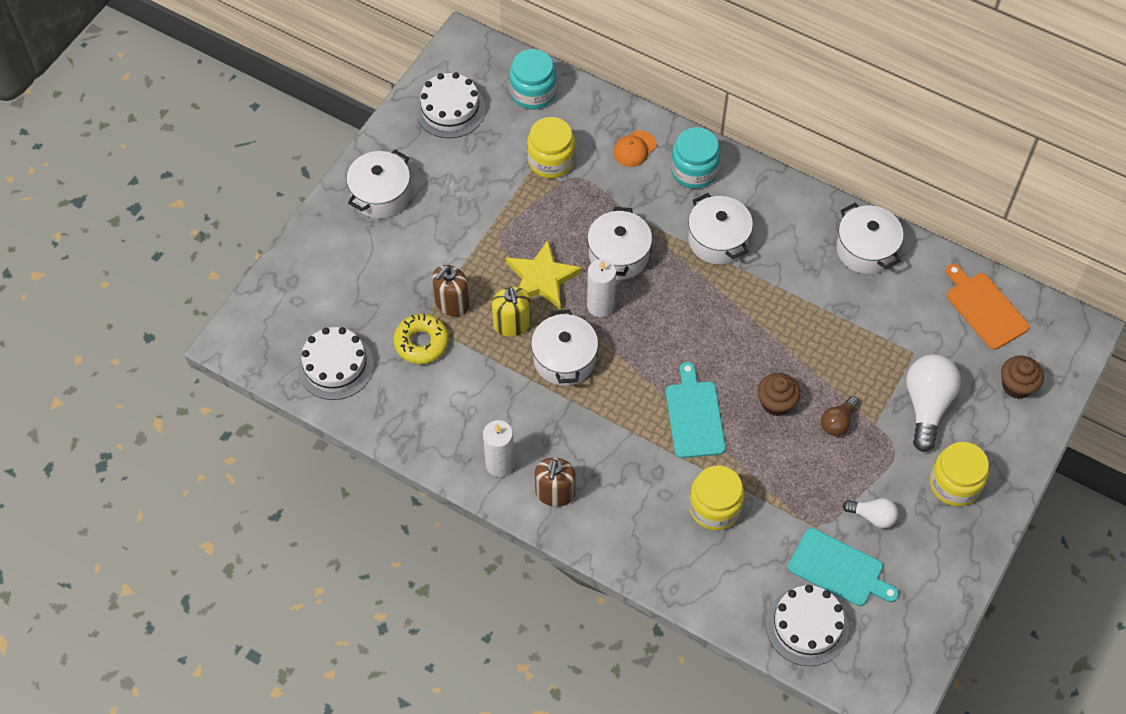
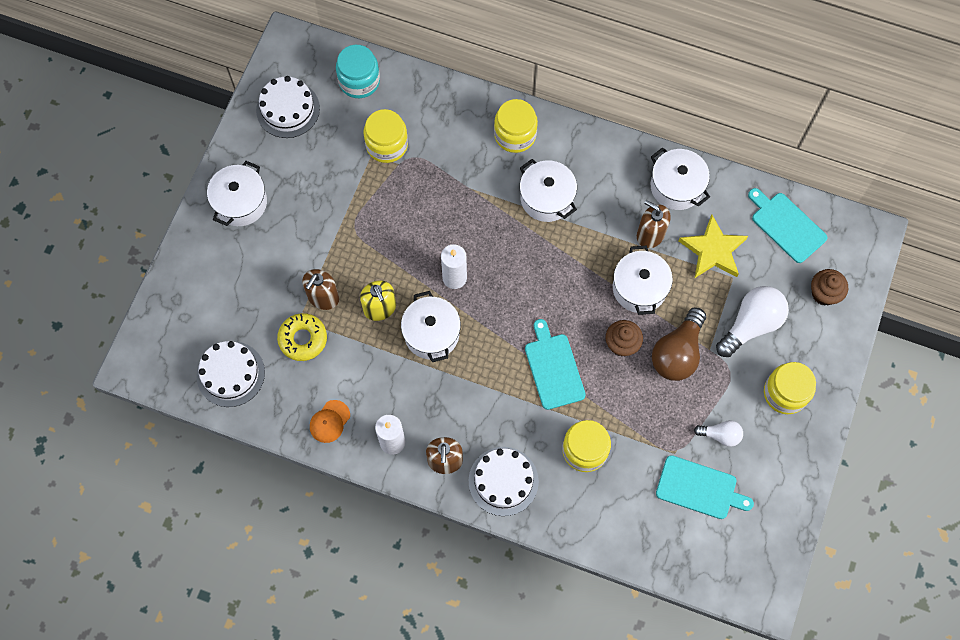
camera: 10 degrees left, 10 degrees up
yellow star [506,240,582,310] -> yellow star moved to [679,215,748,278]
white pot [587,207,652,280] -> white pot moved to [613,245,673,315]
orange cap [613,130,657,167] -> orange cap moved to [310,400,350,443]
turquoise jar [671,127,721,189] -> yellow jar [494,99,538,153]
white cake [766,585,849,666] -> white cake moved to [469,447,539,516]
brown light bulb [821,396,859,436] -> brown light bulb [652,307,706,381], size x1.84
white light bulb [906,354,961,452] -> white light bulb turned 45 degrees clockwise [716,286,789,357]
orange cutting board [946,264,1030,350] -> turquoise cutting board [748,188,828,263]
none -> brown soap dispenser [637,200,671,248]

